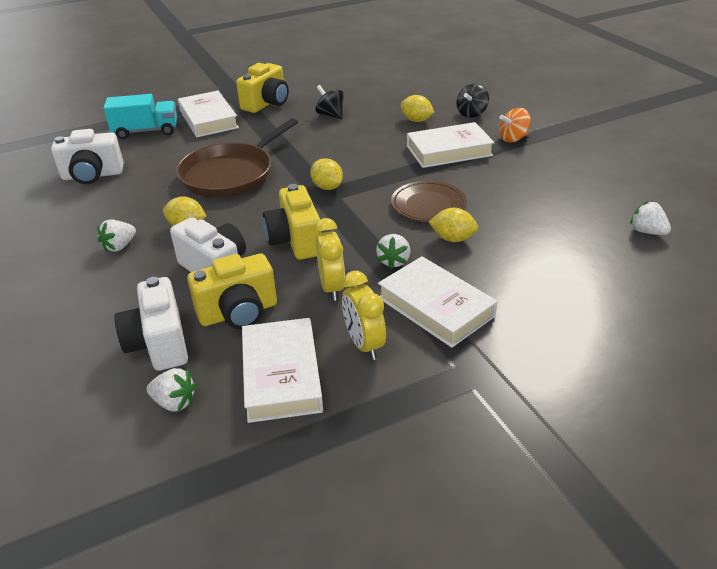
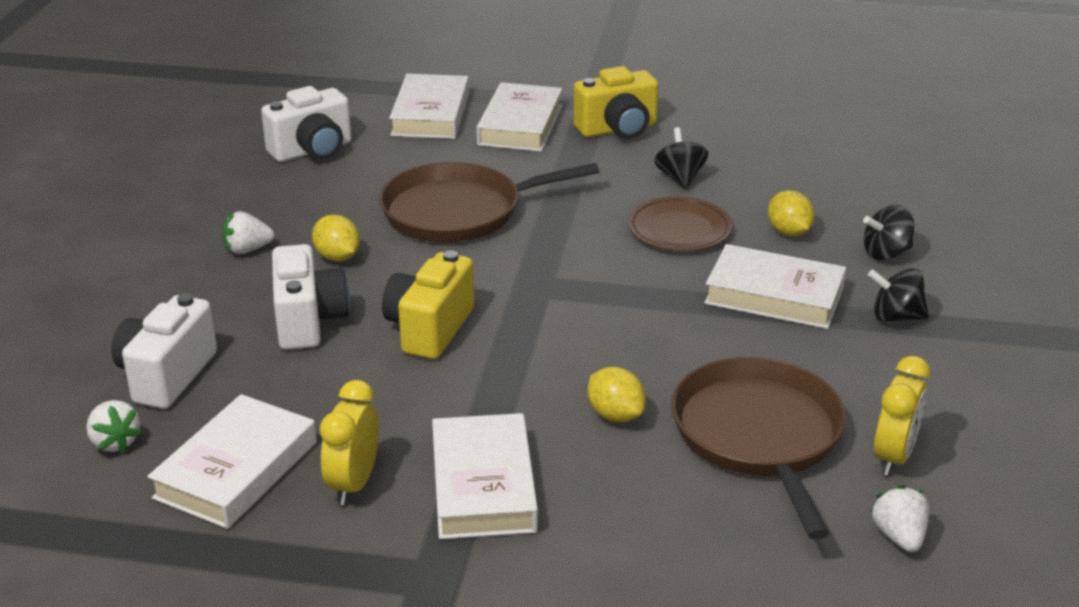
camera: 35 degrees right, 5 degrees down
white camera [51,129,124,184] -> white camera turned 60 degrees counterclockwise [261,86,352,162]
turquoise truck [103,94,177,139] -> white book [389,74,469,139]
yellow camera [187,254,277,329] -> none
yellow lemon [310,158,343,190] -> none
yellow clock [314,218,345,301] -> yellow clock moved to [874,356,930,476]
white strawberry [376,234,411,269] -> none
brown plate [391,181,467,222] -> brown plate moved to [628,196,732,251]
orange spinning top [499,108,531,143] -> black spinning top [868,268,929,322]
none -> brown pan [671,357,846,540]

